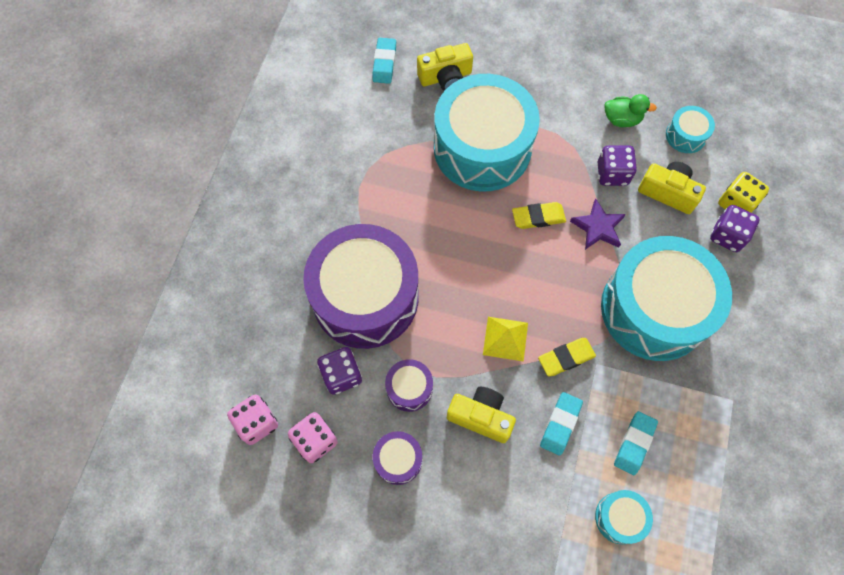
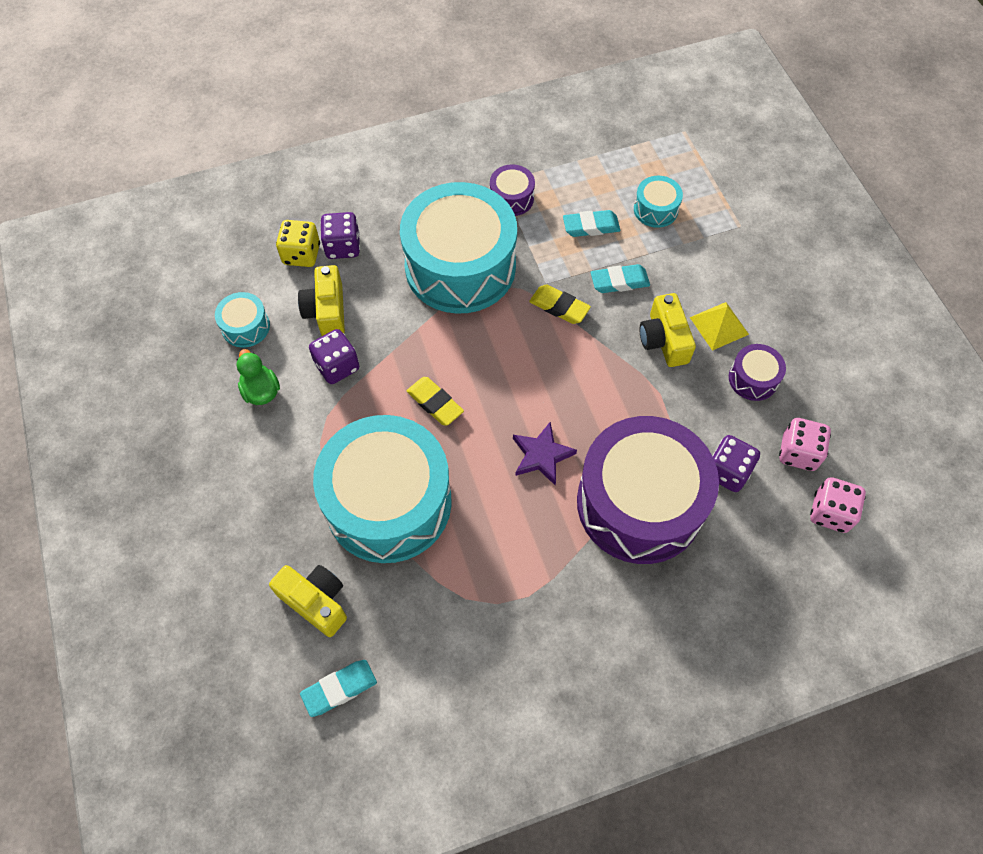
camera: 125 degrees left, 5 degrees down
purple drum [385,359,433,412] -> purple drum moved to [490,164,535,216]
yellow pyramid [483,317,528,362] -> yellow pyramid moved to [690,302,749,351]
purple star [570,198,626,250] -> purple star moved to [513,422,577,485]

